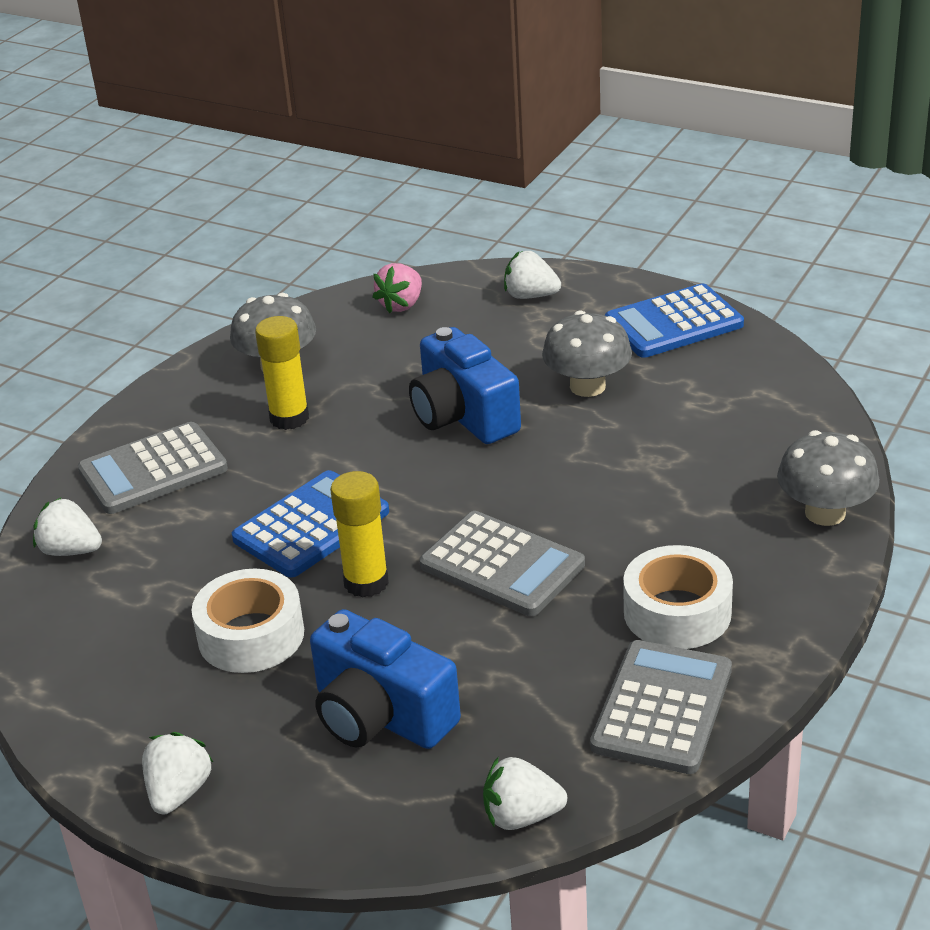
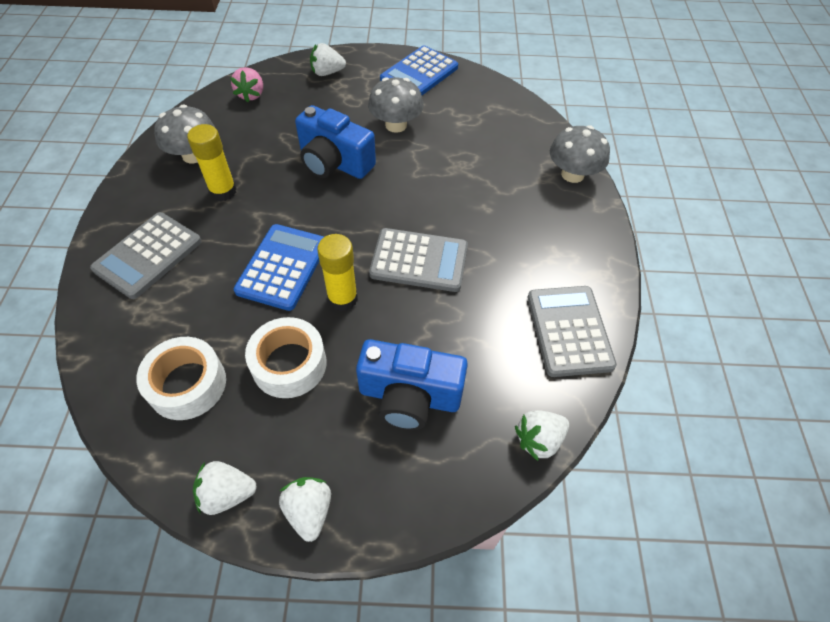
camera: 30 degrees left, 20 degrees up
white strawberry [33,498,102,556] -> white strawberry moved to [193,461,257,515]
white tape [623,545,733,649] -> white tape moved to [136,337,226,420]

